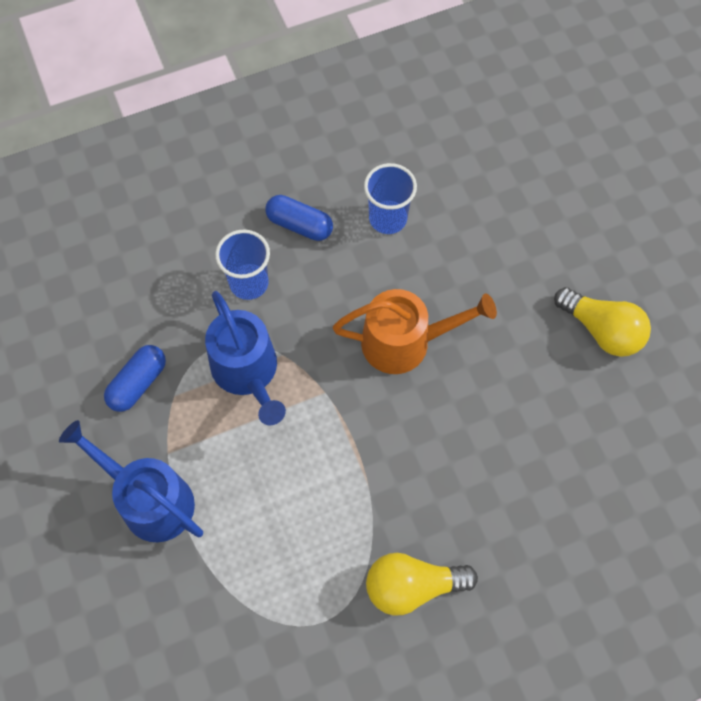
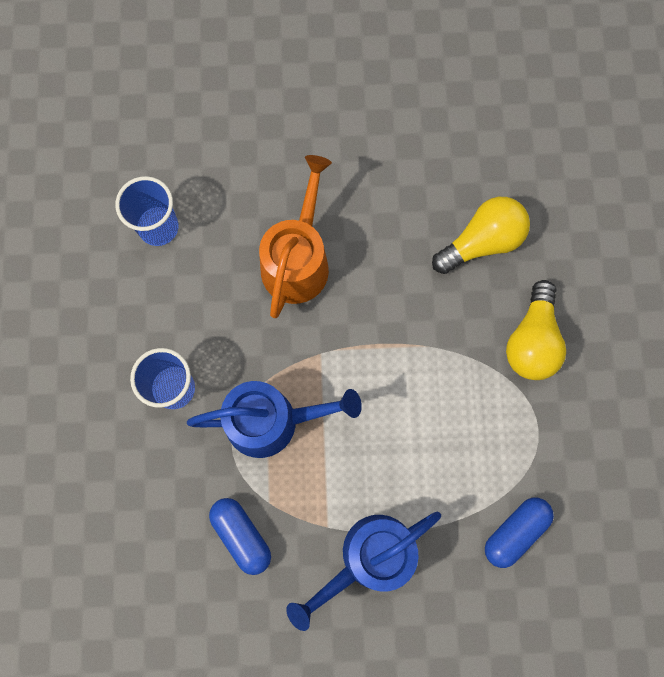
camera: 70 degrees left, 10 degrees up
blue capsule [265,195,333,241] -> blue capsule moved to [485,498,554,568]
yellow light bulb [554,287,651,357] -> yellow light bulb moved to [432,197,530,274]

